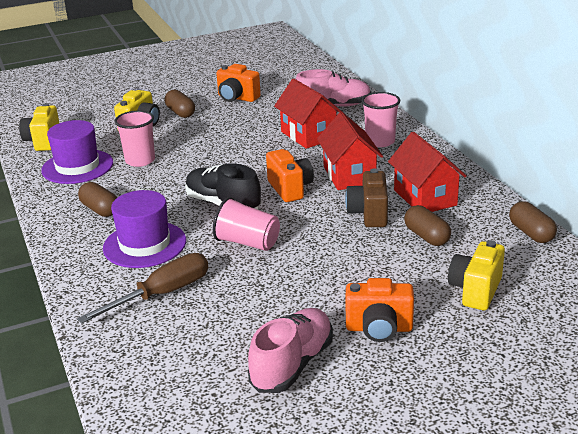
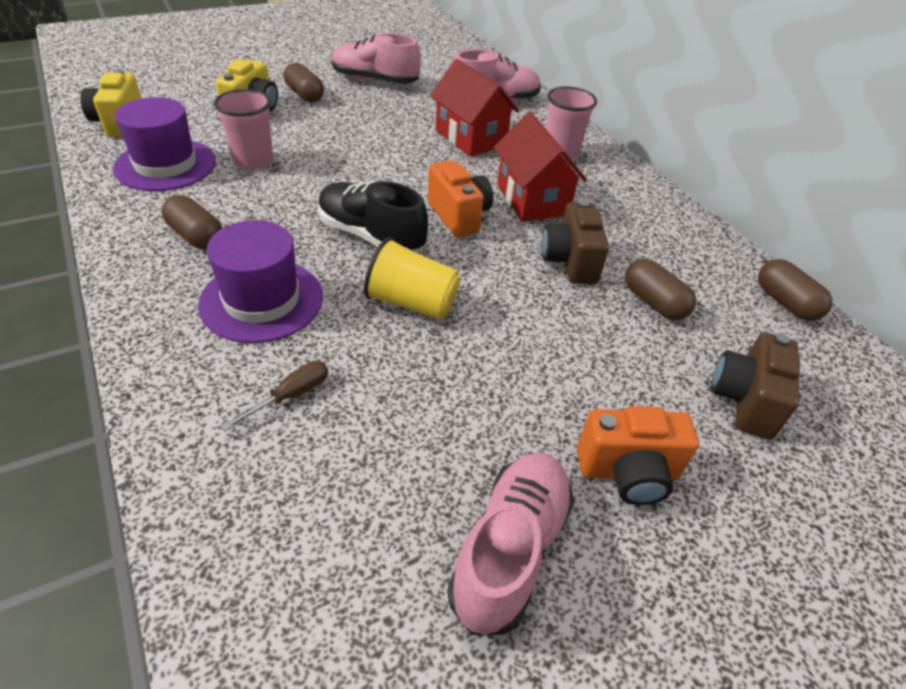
camera: 10 degrees left, 15 degrees up
brown screwdriver [77,253,208,324] -> brown screwdriver [221,361,328,431], size x0.53
pink cup [213,197,280,251] -> yellow cup [364,237,461,320]
orange camera [216,64,261,102] -> pink shoe [331,33,421,84]
red house [388,132,466,212] -> none
yellow camera [448,240,505,310] -> brown camera [711,332,800,439]

